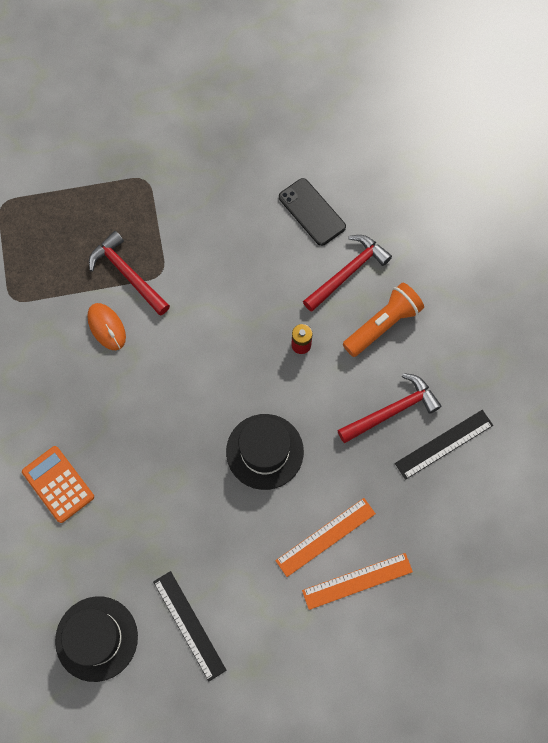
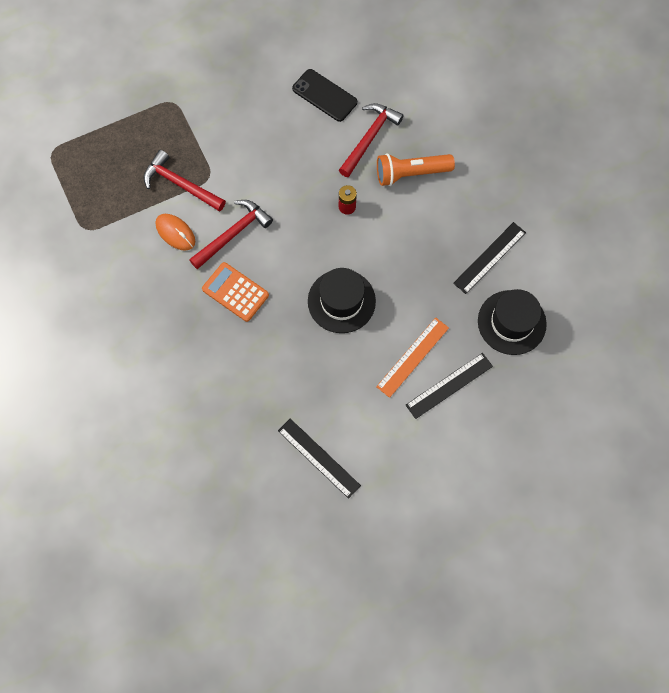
camera: 15 degrees left, 0 degrees up
orange calculator [22,446,94,523] -> orange calculator moved to [202,262,269,322]
black hat [55,596,138,682] -> black hat moved to [478,289,547,355]
orange ruler [302,553,413,610] -> black ruler [406,353,493,419]
red hammer [338,373,442,443] -> red hammer moved to [189,200,273,269]
orange flashlight [343,283,424,357] -> orange flashlight turned 135 degrees counterclockwise [377,153,455,186]

